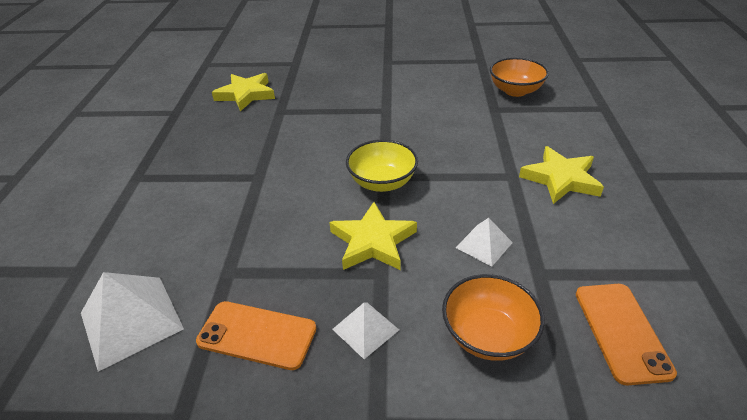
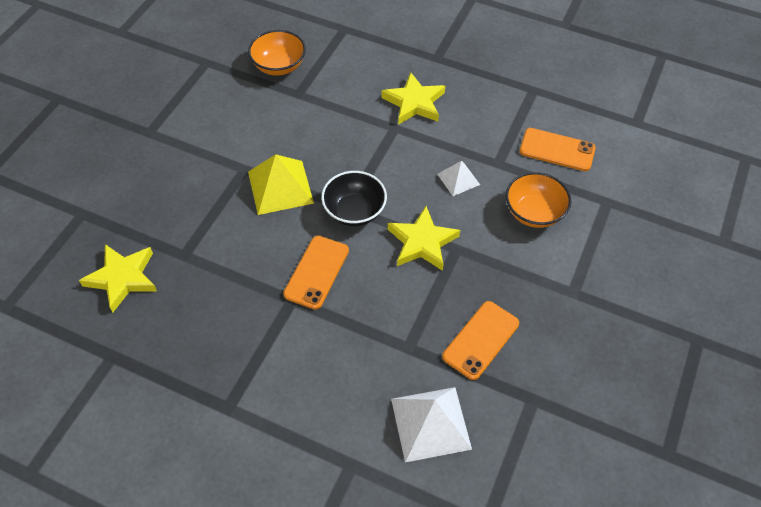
camera: 70 degrees left, 15 degrees up
white pyramid [332,302,399,359] -> none
yellow bowl [346,140,418,192] -> black bowl [321,171,387,226]
none -> yellow pyramid [248,154,314,215]
none -> orange phone [283,236,349,310]

